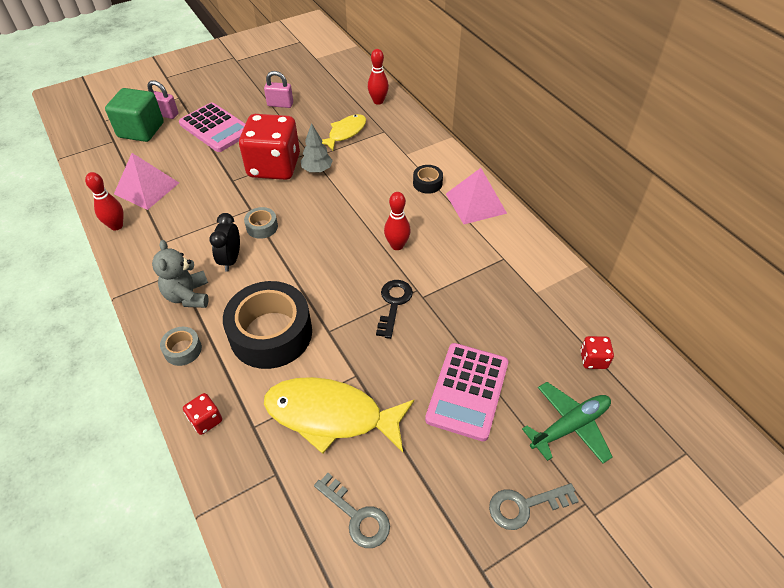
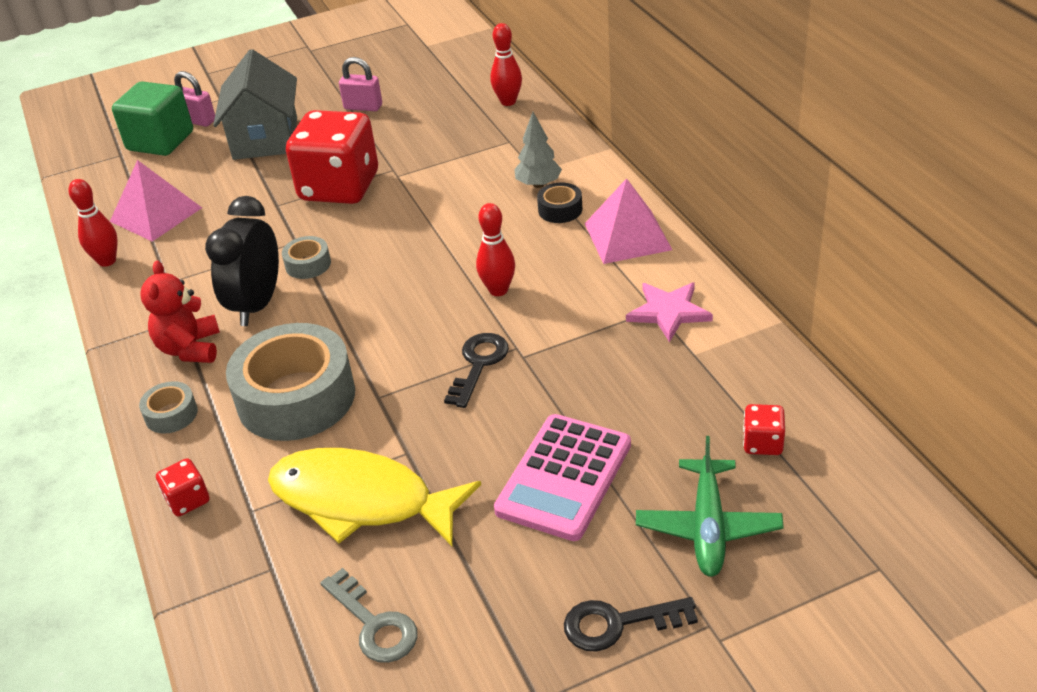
camera: 10 degrees right, 10 degrees down
grey teddy bear [152,240,209,308] -> red teddy bear [141,261,220,363]
pink calculator [179,102,245,152] -> grey house [213,49,297,160]
black clock [209,213,240,271] -> black clock [205,196,279,326], size x1.51
black tape [223,281,312,369] -> grey tape [226,323,355,441]
grey tree [301,123,333,173] -> grey tree moved to [514,112,562,188]
yellow fish [322,114,366,151] -> none
grey key [489,483,579,530] -> black key [564,597,698,652]
green plane [522,382,613,464] -> green plane turned 120 degrees clockwise [636,436,784,577]
none -> pink star [626,283,713,342]

